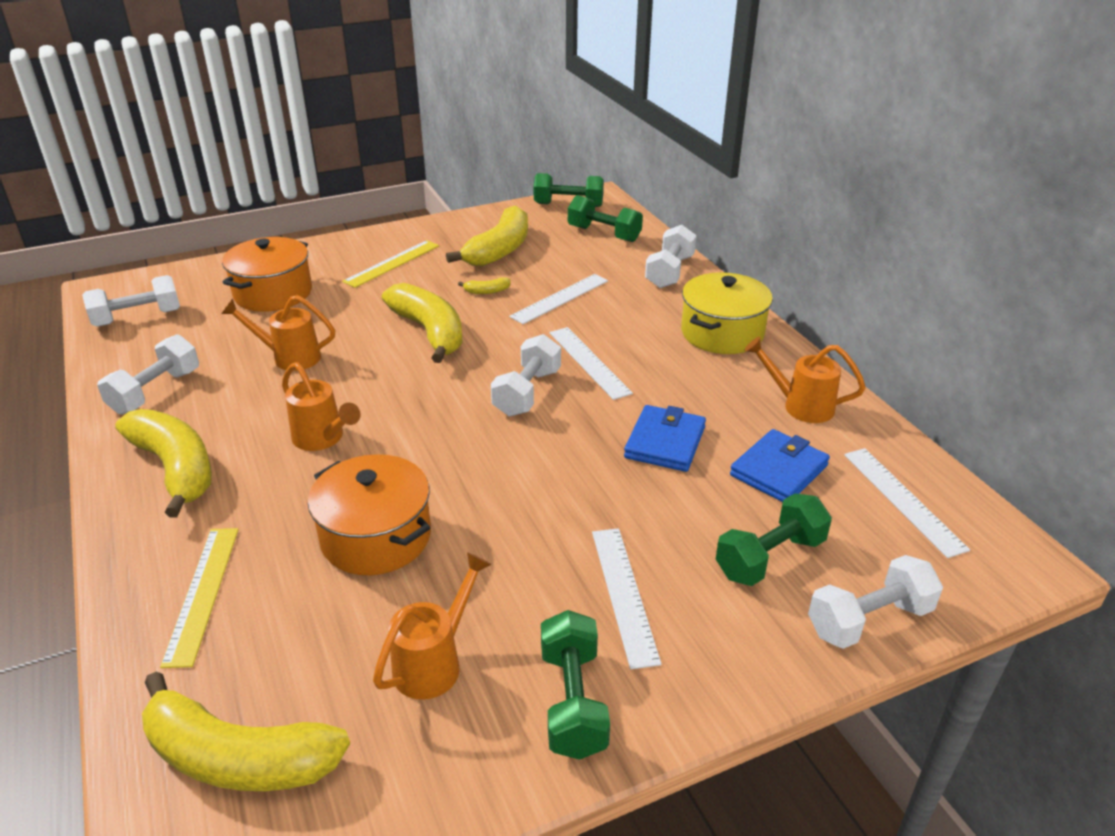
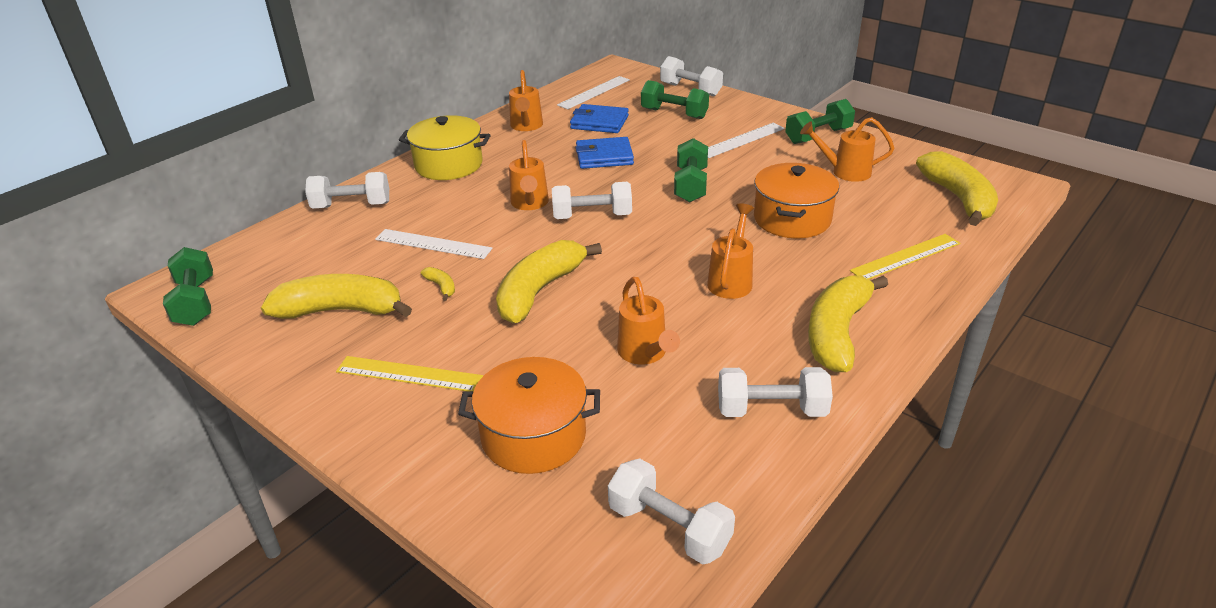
camera: 115 degrees left, 0 degrees up
white ruler [550,327,633,400] -> orange watering can [509,140,549,210]
green dumbbell [568,195,643,242] -> green dumbbell moved to [674,138,708,202]

